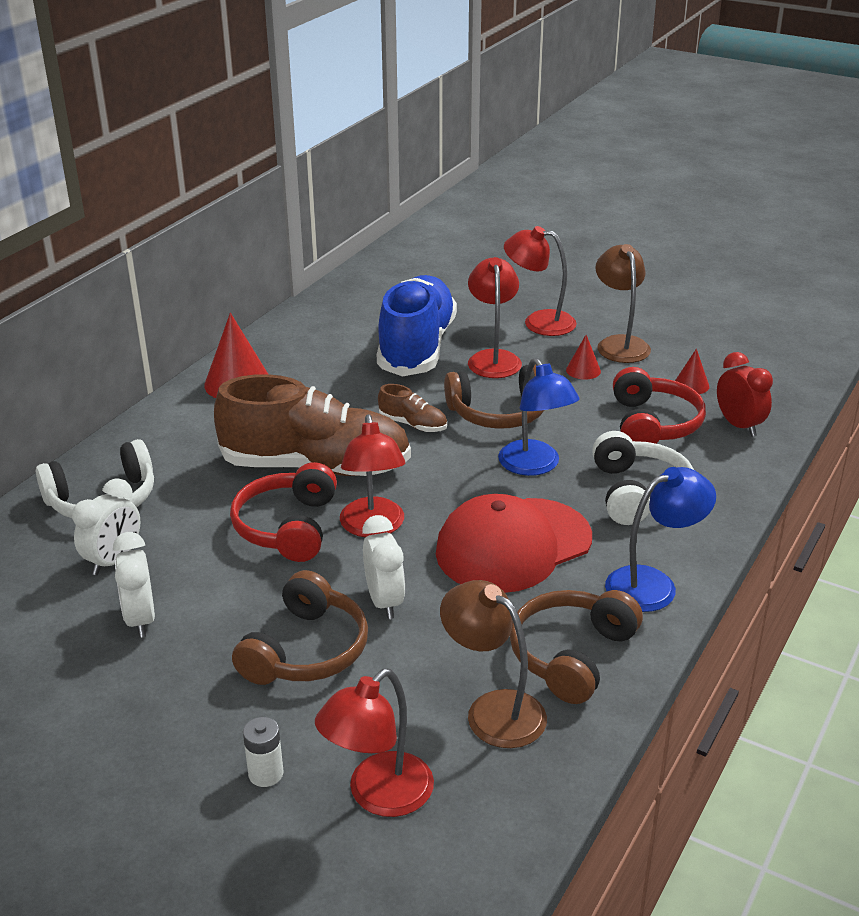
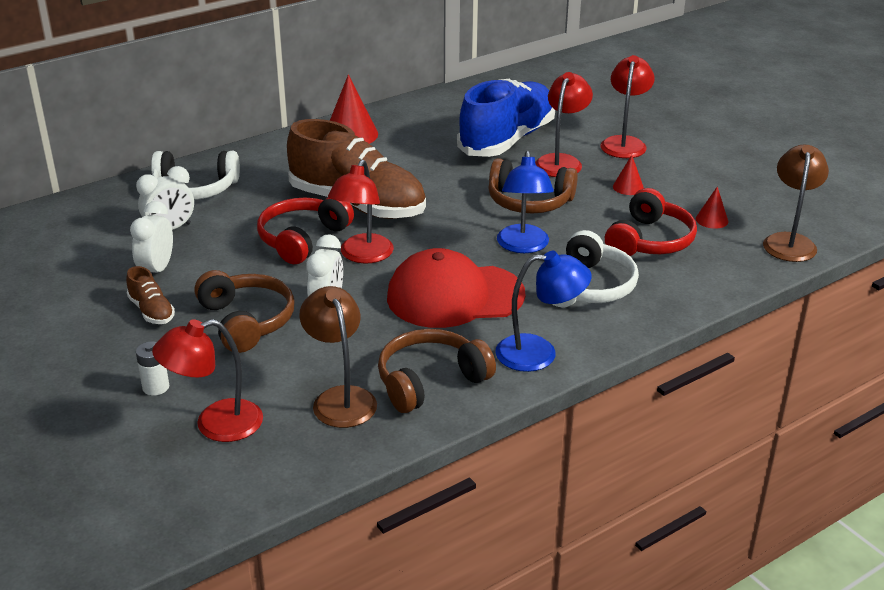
camera: 25 degrees right, 0 degrees up
brown headphones [232,570,368,685] -> brown headphones turned 75 degrees counterclockwise [194,270,295,353]
brown shoe [378,384,447,432] -> brown shoe moved to [126,266,175,324]
red lamp [504,226,577,336] -> red lamp turned 60 degrees clockwise [601,55,655,158]
brown lamp [595,244,651,363] -> brown lamp moved to [763,145,829,262]
red clock [717,352,773,437] -> none

